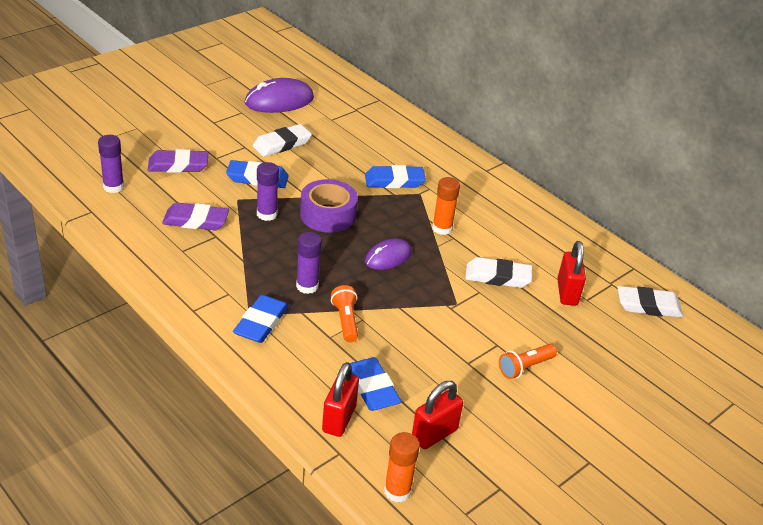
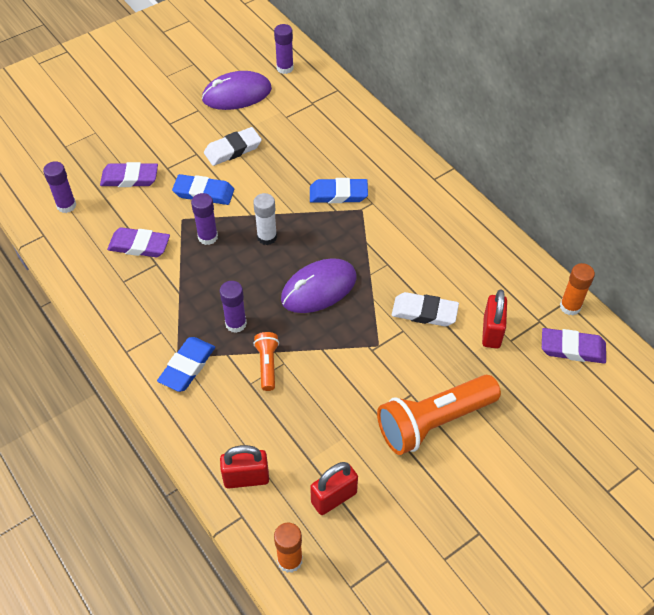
camera: 10 degrees right, 15 degrees up
purple tape [300,179,358,233] -> white glue stick [253,193,277,245]
red padlock [322,362,359,437] -> red padlock turned 60 degrees clockwise [220,445,269,488]
blue eraser [350,357,402,411] -> none
purple mouse [365,238,411,270] -> purple mouse [281,258,356,313], size x1.59
orange glue stick [432,177,460,235] -> orange glue stick moved to [560,263,595,315]
orange flashlight [499,344,557,379] -> orange flashlight [377,375,501,455], size x2.06
white eraser [617,286,683,318] -> purple eraser [542,328,606,364]
none -> purple glue stick [274,24,294,74]

